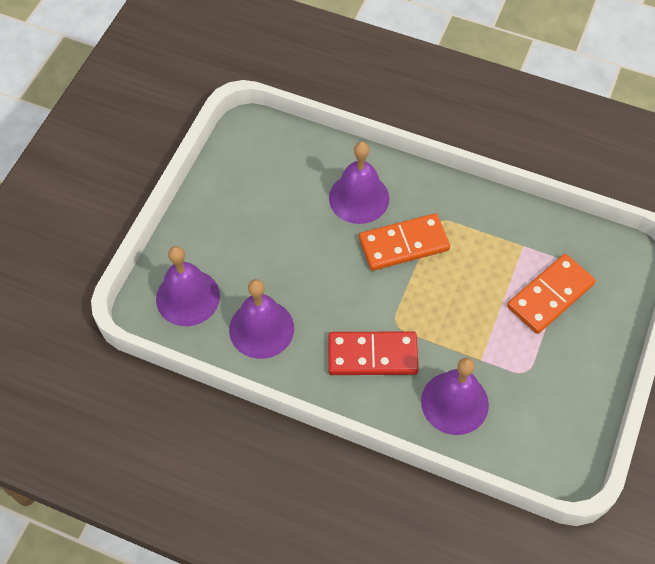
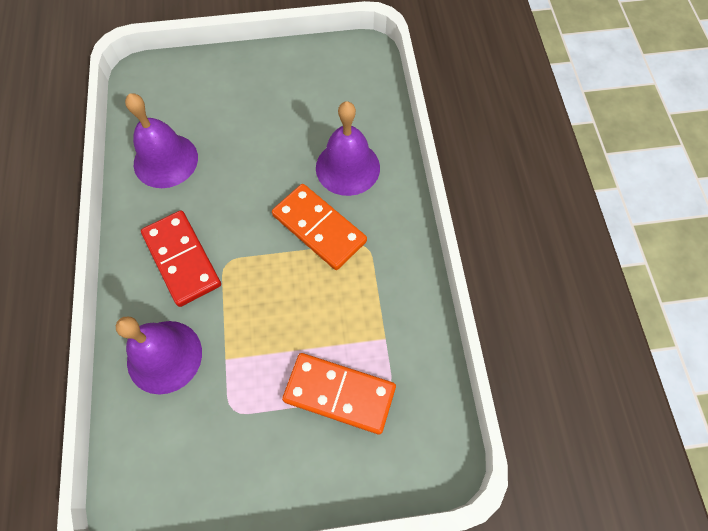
camera: 60 degrees right, 5 degrees up
purple bell [156,246,220,326] -> none

